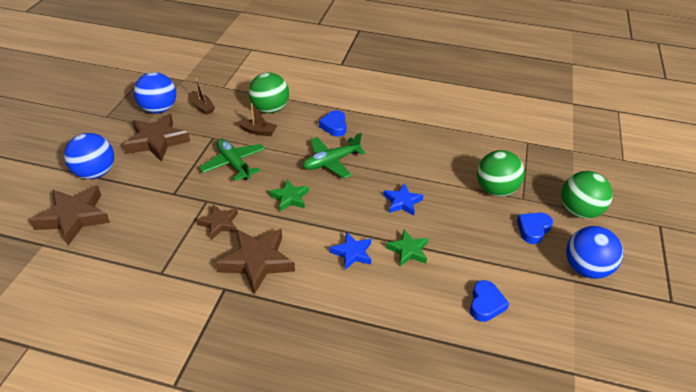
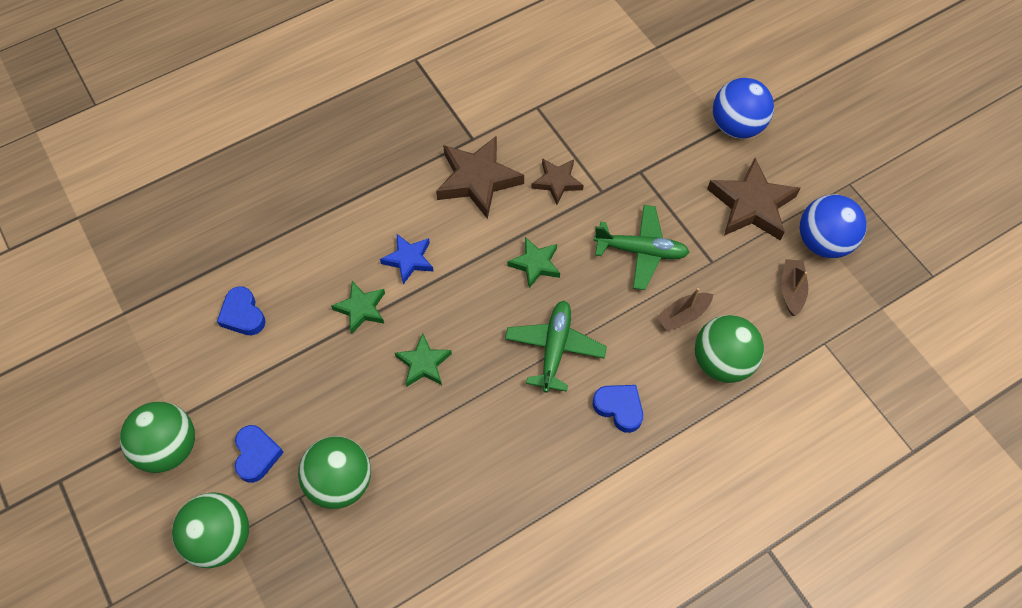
camera: 135 degrees right, 20 degrees up
brown star [30,186,110,245] -> none
brown boat [191,77,215,115] -> brown boat turned 90 degrees clockwise [781,259,808,316]
blue star [383,183,423,216] -> green star [395,333,452,387]
blue ball [566,226,623,279] -> green ball [120,402,195,473]

